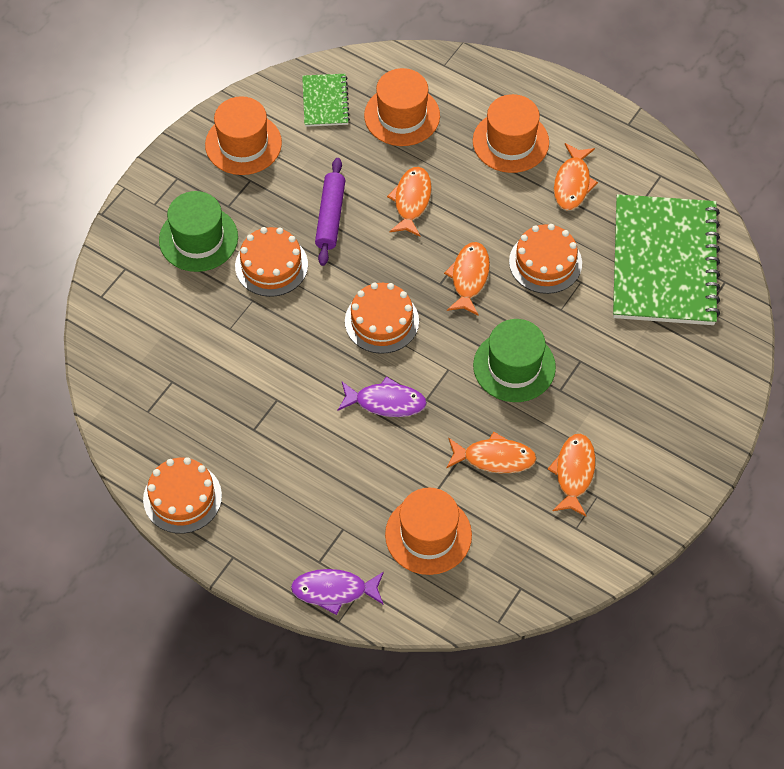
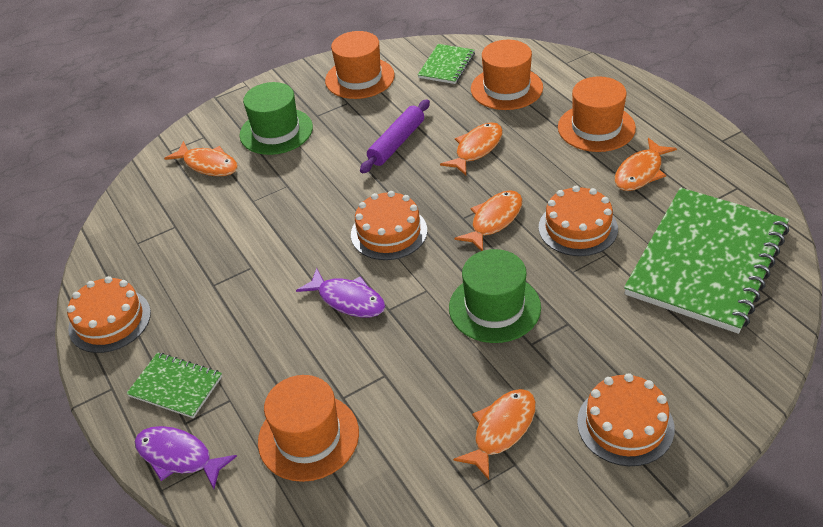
camera: 30 degrees right, 15 degrees down
orange cake [235,227,308,297] -> orange cake moved to [577,373,675,466]
orange fish [446,431,537,473] -> orange fish moved to [164,141,238,176]
none -> green notebook [126,352,222,418]

